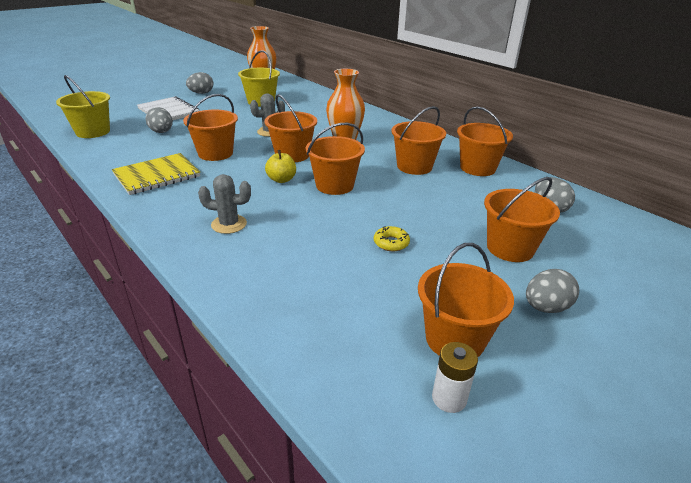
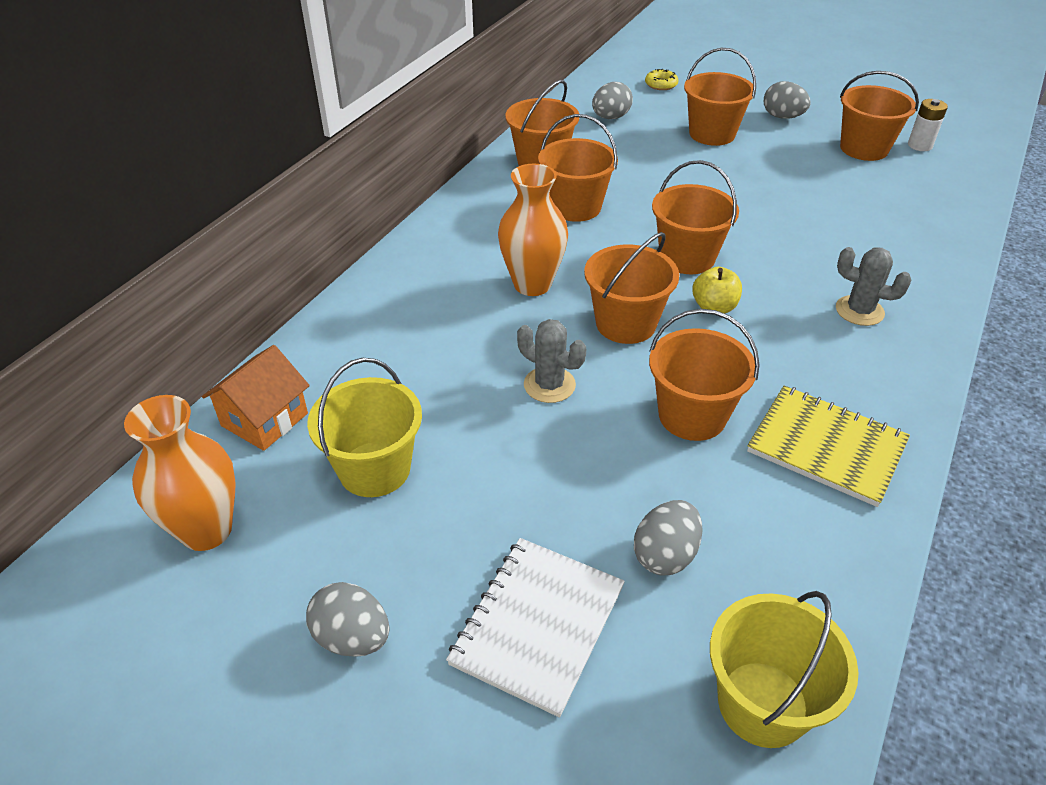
camera: 110 degrees left, 10 degrees up
grey cactus [198,174,251,234] -> grey cactus turned 45 degrees counterclockwise [836,247,911,326]
yellow donut [374,226,410,251] -> yellow donut moved to [645,69,679,90]
none -> orange house [202,345,310,451]

